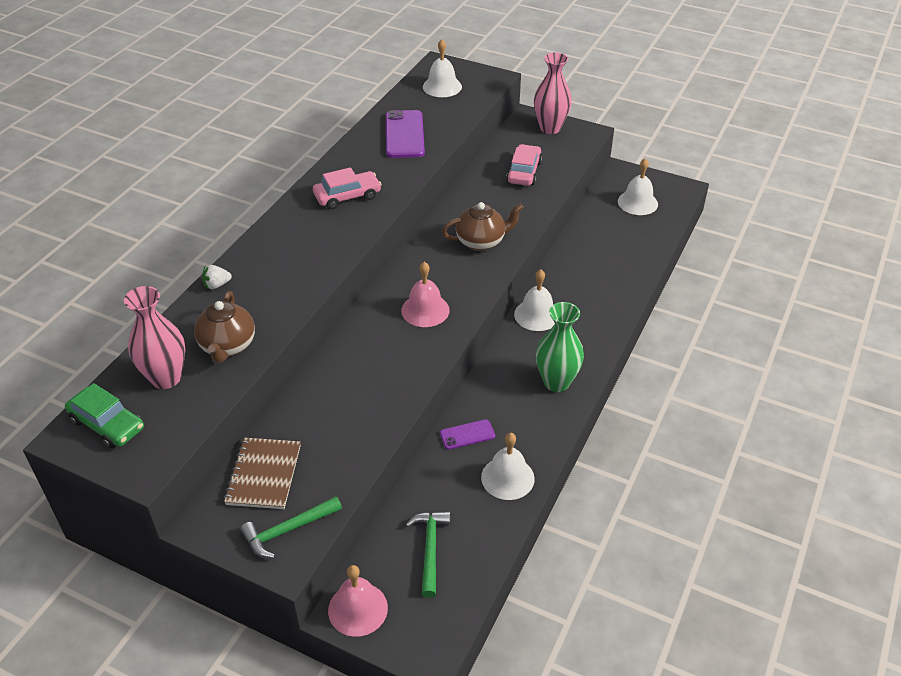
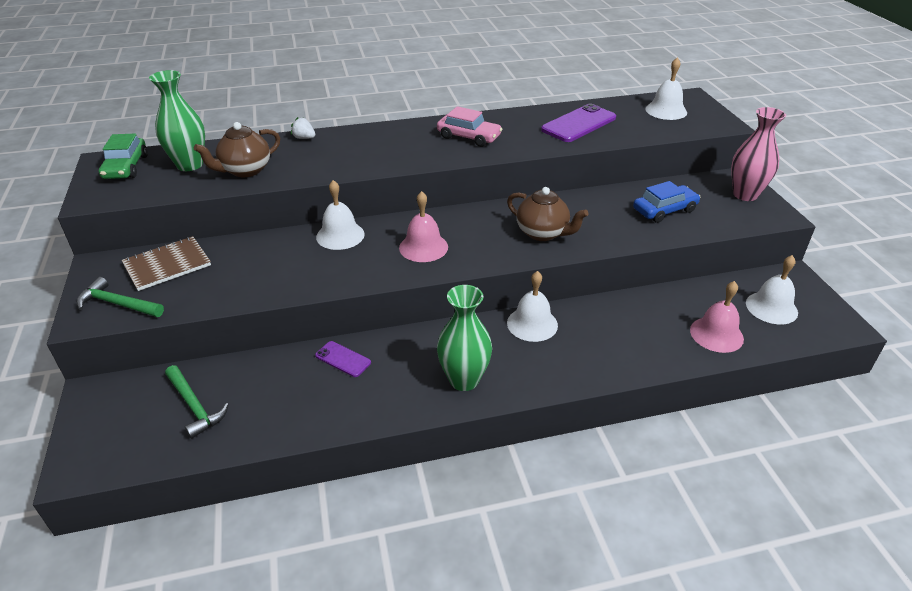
camera: 50 degrees right, 5 degrees down
pink vase [124,286,185,389] -> green vase [149,70,205,171]
pink bell [328,565,388,637] -> pink bell moved to [690,281,744,353]
green hammer [406,511,450,598] -> green hammer turned 90 degrees clockwise [165,365,229,439]
white bell [481,433,535,500] -> white bell moved to [316,180,365,250]
pink car [506,144,542,186] -> blue car [633,181,700,223]

